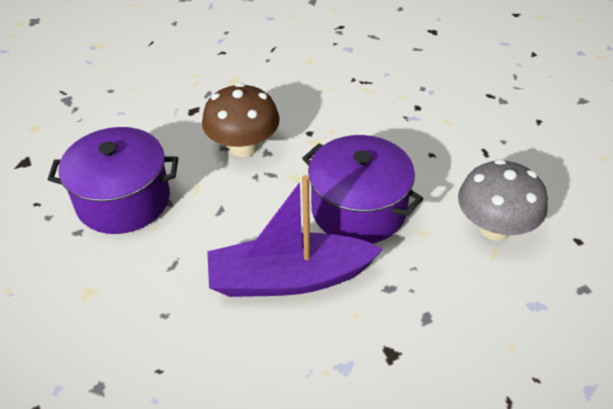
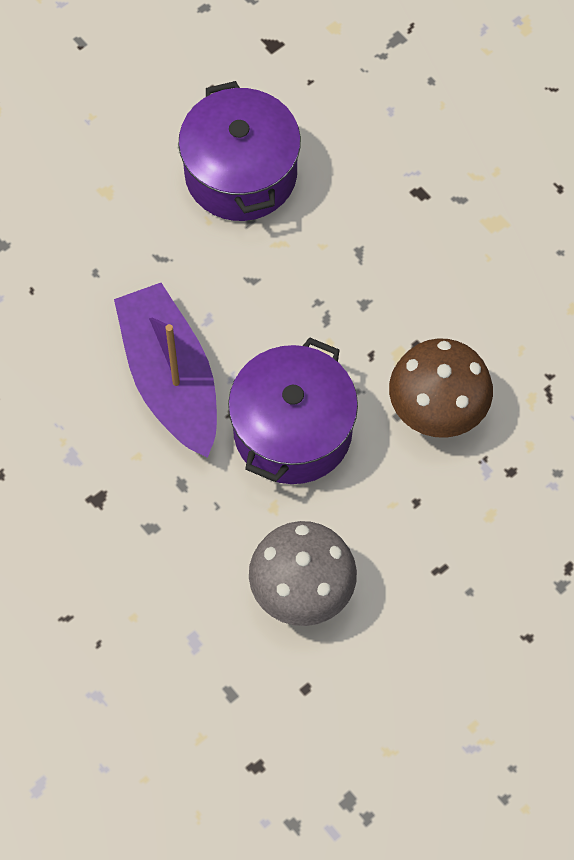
camera: 75 degrees right, 20 degrees up
brown mushroom [202,83,280,157] -> brown mushroom moved to [389,338,493,438]

